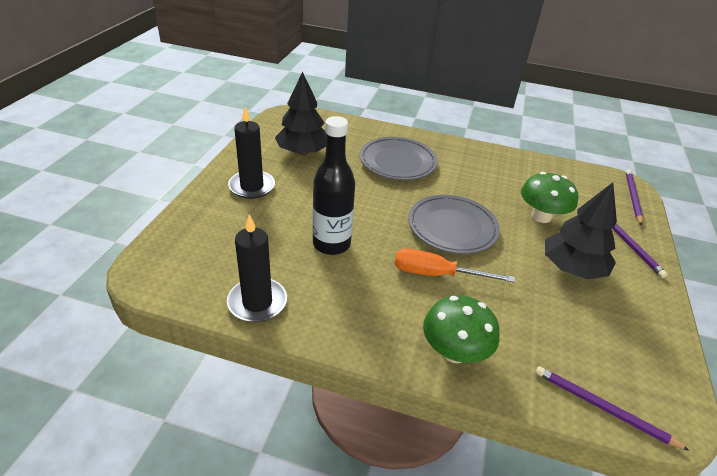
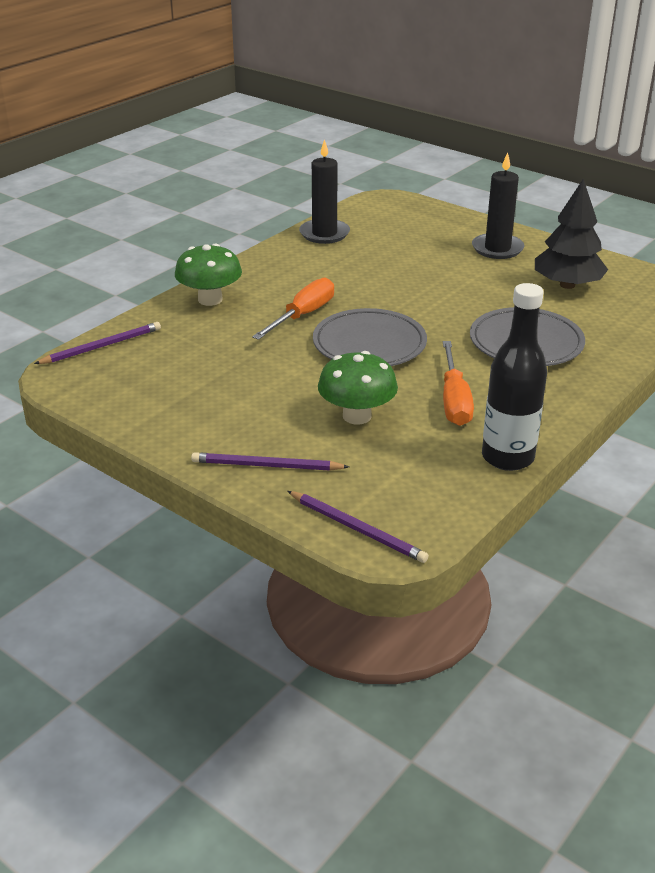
camera: 115 degrees right, 5 degrees down
black bottle [312,116,355,255] -> black bottle moved to [482,283,547,471]
black tree [545,182,617,279] -> none
none -> orange screwdriver [443,341,474,426]

